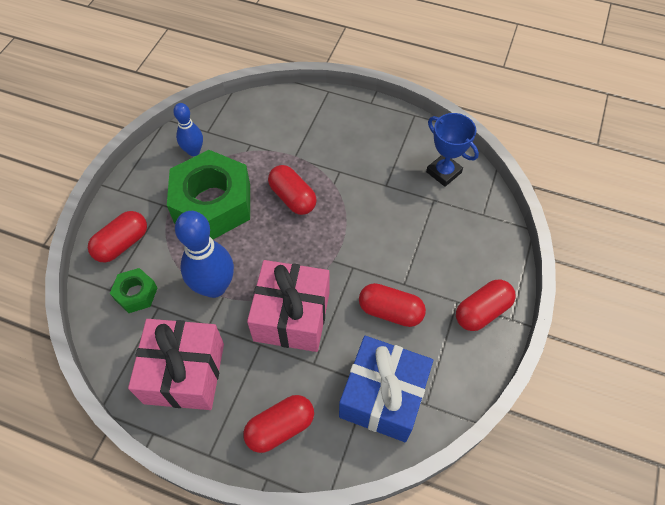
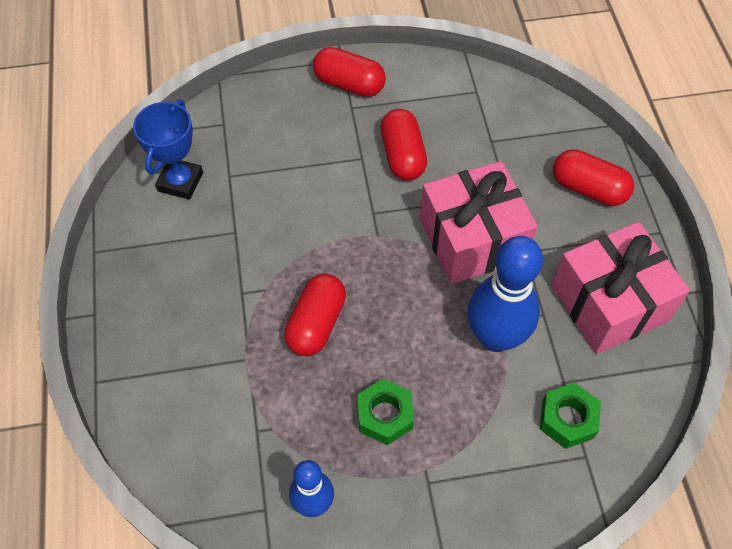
camera: 120 degrees left, 0 degrees up
red capsule [88,211,147,263] -> none
green nut [167,150,250,239] -> green nut [357,379,414,445], size x0.46
blue gift [339,336,433,442] -> none

